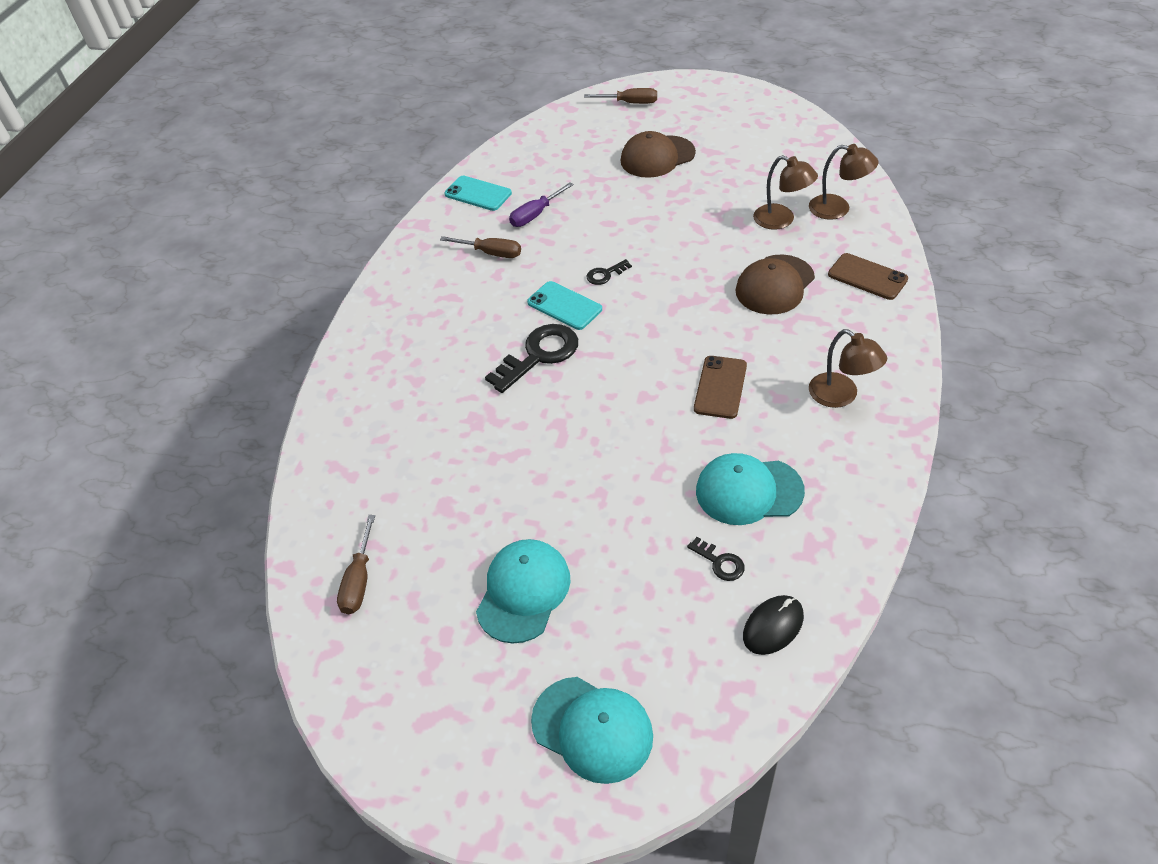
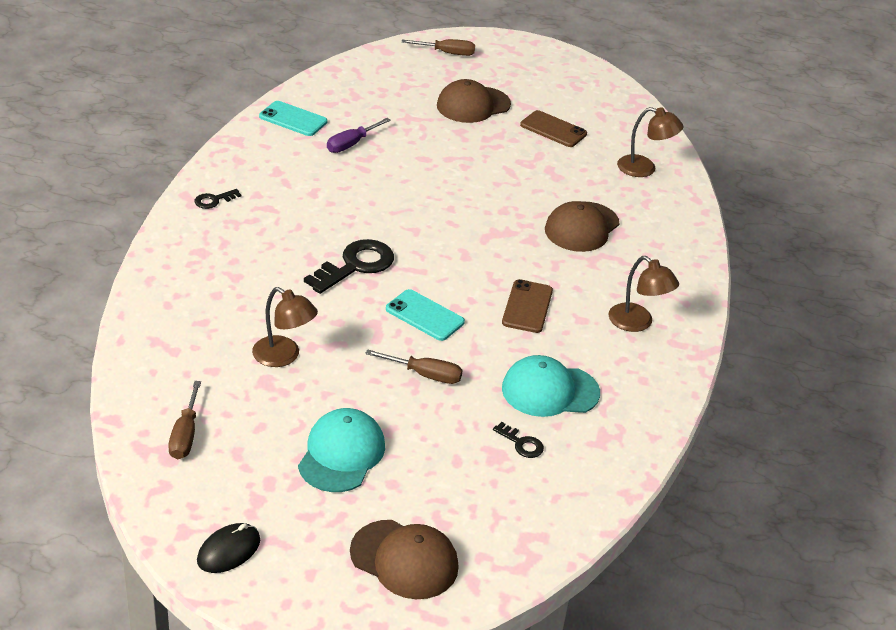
camera: 10 degrees left, 10 degrees down
brown screwdriver [440,236,521,258] -> brown screwdriver moved to [365,349,463,384]
turquoise phone [527,281,602,330] -> turquoise phone moved to [386,289,465,341]
turquoise cap [531,677,653,784] -> brown cap [350,520,459,599]
black key [586,259,632,285] -> black key moved to [195,189,241,209]
black mouse [743,595,804,655] -> black mouse moved to [197,523,260,573]
brown lamp [753,155,818,230] -> brown lamp moved to [252,287,318,367]
brown phone [828,253,908,300] -> brown phone moved to [520,110,587,147]

